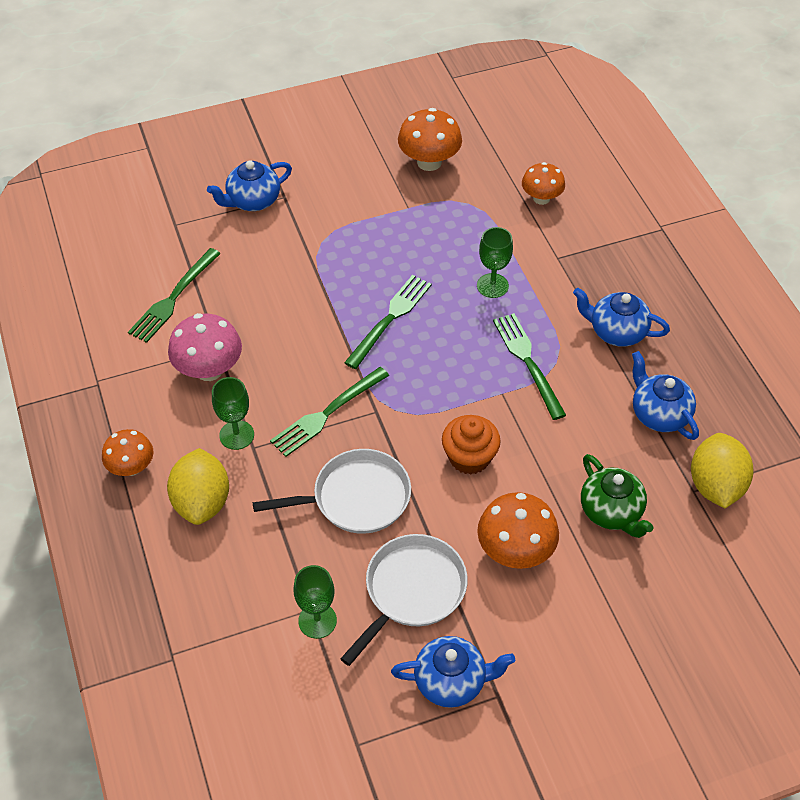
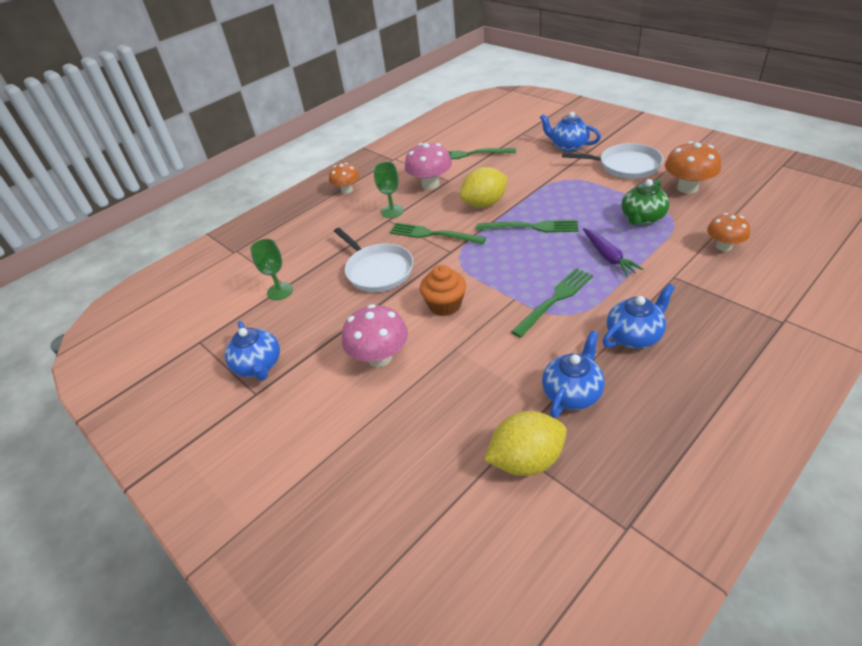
camera: 70 degrees right, 10 degrees down
yellow lemon [167,448,229,525] -> yellow lemon moved to [460,167,508,208]
white pan [341,534,467,666] -> white pan moved to [562,143,663,179]
green goblet [477,227,513,298] -> purple carrot [583,228,643,276]
orange mushroom [477,492,559,569] -> pink mushroom [342,304,408,367]
blue teapot [573,288,670,347] -> blue teapot turned 60 degrees clockwise [603,284,675,348]
green teapot [581,454,654,538] -> green teapot moved to [621,179,669,225]

